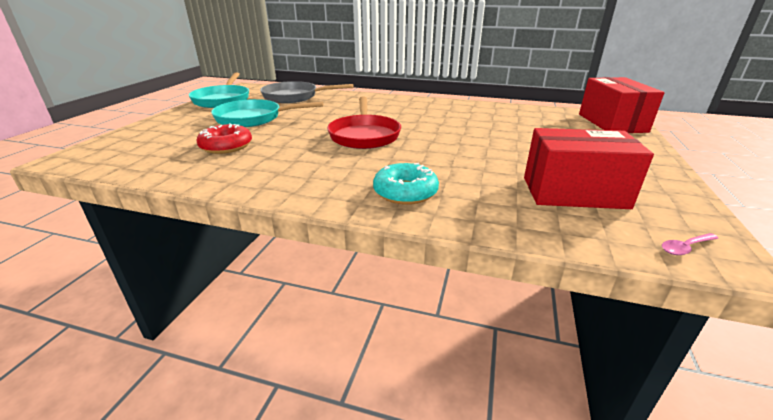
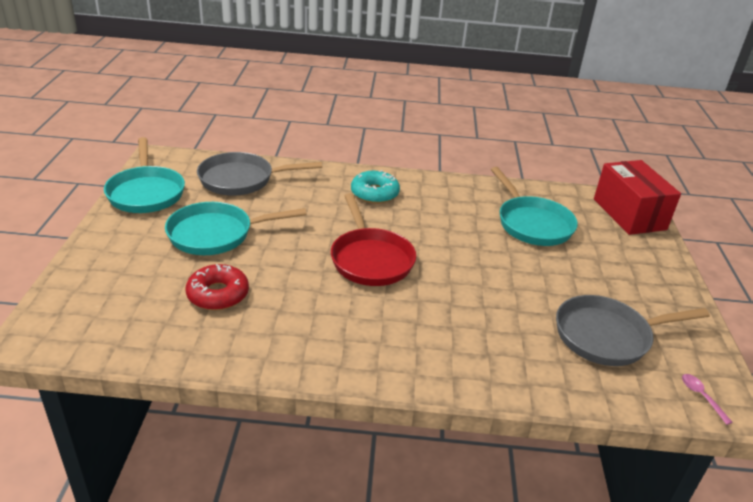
camera: 15 degrees left, 5 degrees up
turquoise donut [373,163,439,205] -> turquoise donut moved to [351,170,400,204]
red box [524,128,654,209] -> grey pan [556,295,710,366]
pink spoon [662,233,719,255] -> pink spoon turned 105 degrees clockwise [682,374,733,425]
none -> turquoise pan [491,167,578,246]

